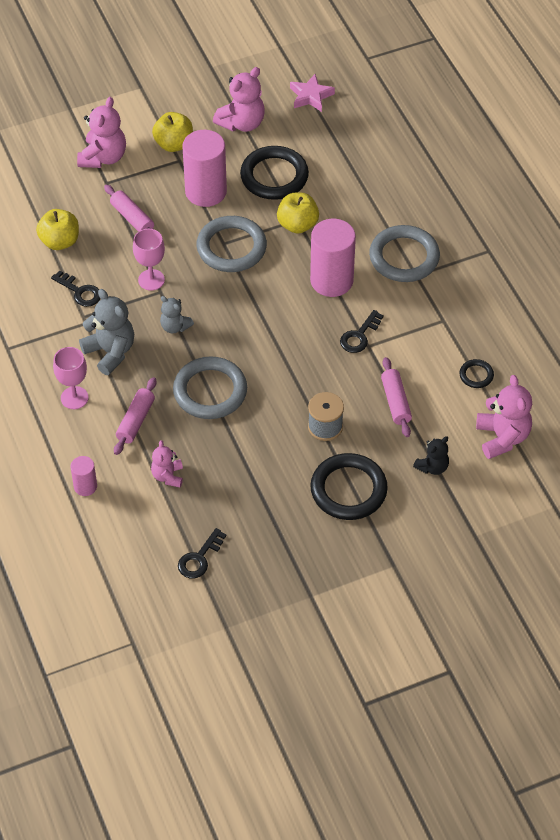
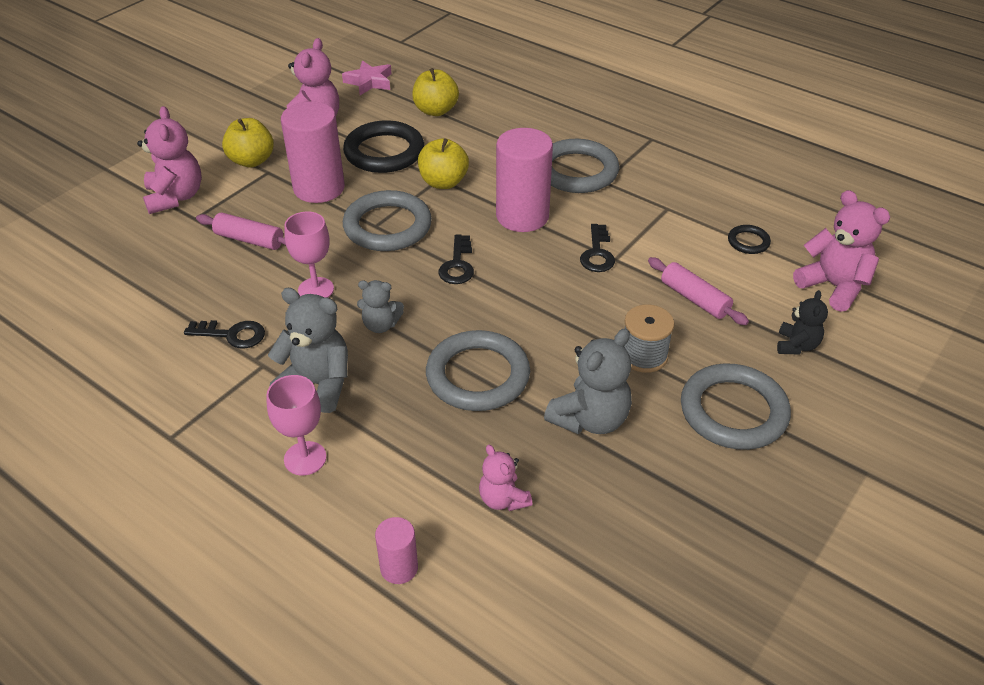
camera: 30 degrees left, 10 degrees down
yellow apple [36,209,79,250] -> yellow apple moved to [412,68,459,116]
pink rolling pin [114,377,157,455] -> none
black key [178,528,226,578] -> black key moved to [438,234,474,284]
black ring [310,453,388,520] -> grey ring [681,364,791,450]
none -> grey teddy bear [544,328,632,434]

